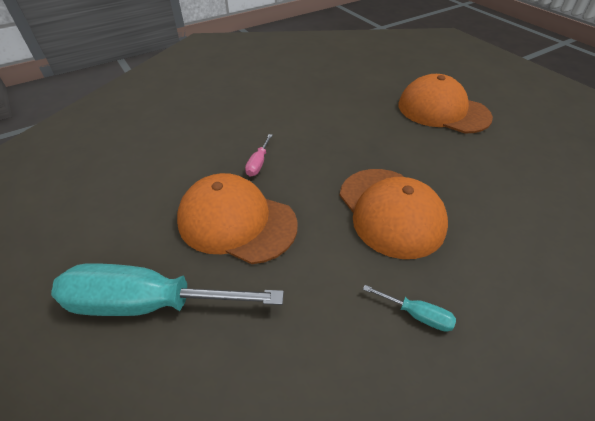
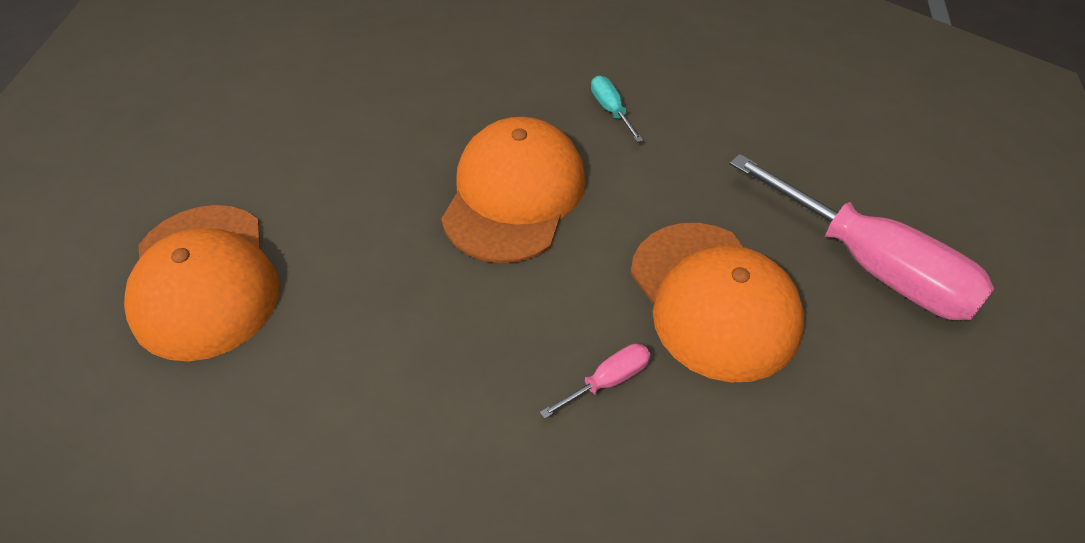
camera: 140 degrees left, 5 degrees up
turquoise screwdriver [51,263,284,316] -> pink screwdriver [730,154,995,320]

